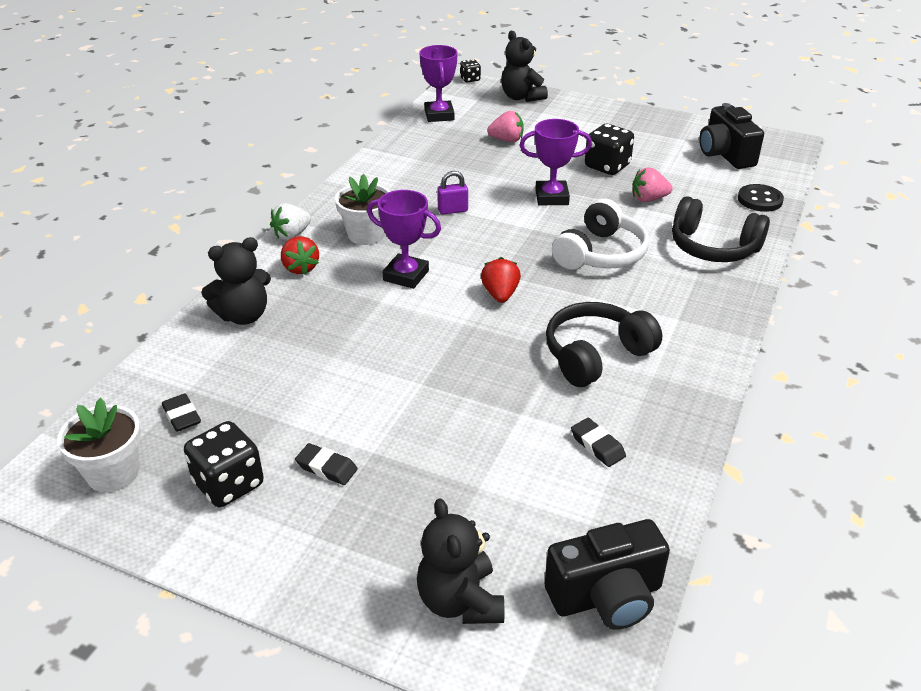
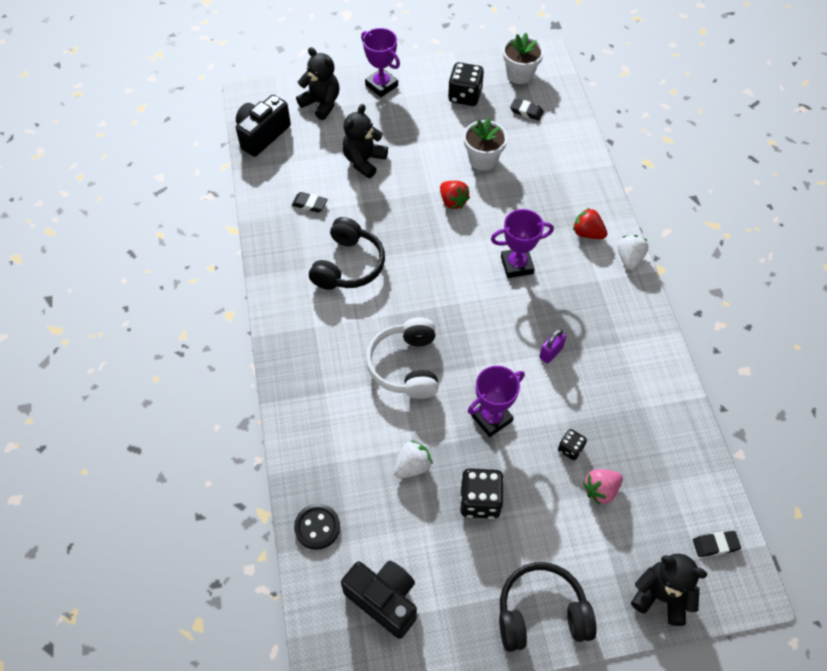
camera: 145 degrees right, 20 degrees up
black teddy bear [201,237,271,325] -> black teddy bear moved to [342,104,388,178]
black eraser [295,443,358,485] -> black eraser moved to [693,531,741,557]
white flower pot [335,174,390,245] -> white flower pot moved to [464,117,508,171]
purple trophy [419,45,458,122] -> purple trophy moved to [361,28,400,97]
black dice [460,59,481,83] -> black dice moved to [558,429,587,460]
red strawberry [481,257,521,303] -> red strawberry moved to [440,181,470,209]
pink strawberry [633,167,673,202] -> white strawberry [394,440,433,479]
black headphones [672,196,770,262] -> black headphones moved to [499,562,597,652]

